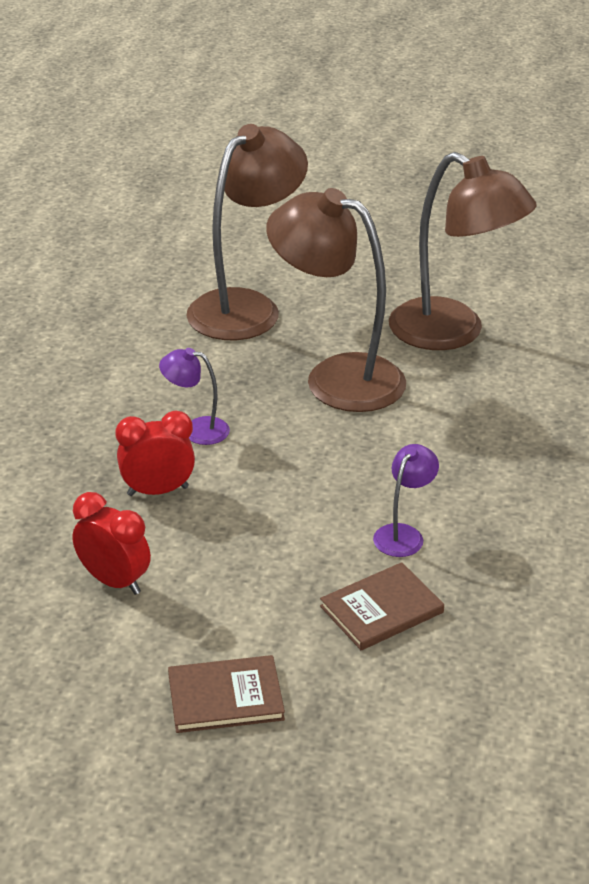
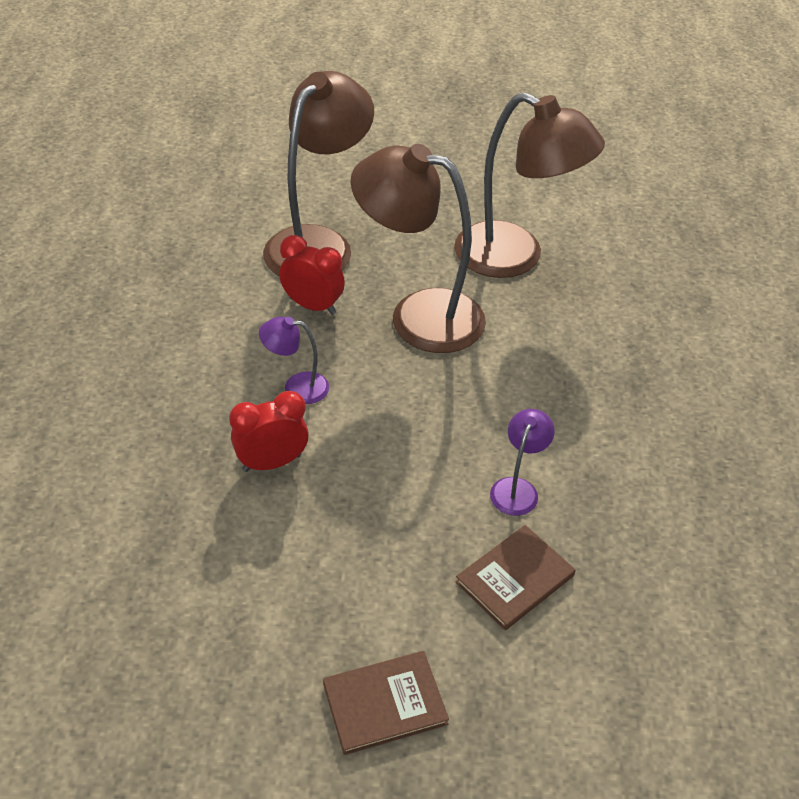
camera: 10 degrees left, 10 degrees up
red clock [72,492,151,595] -> red clock moved to [279,235,345,315]

